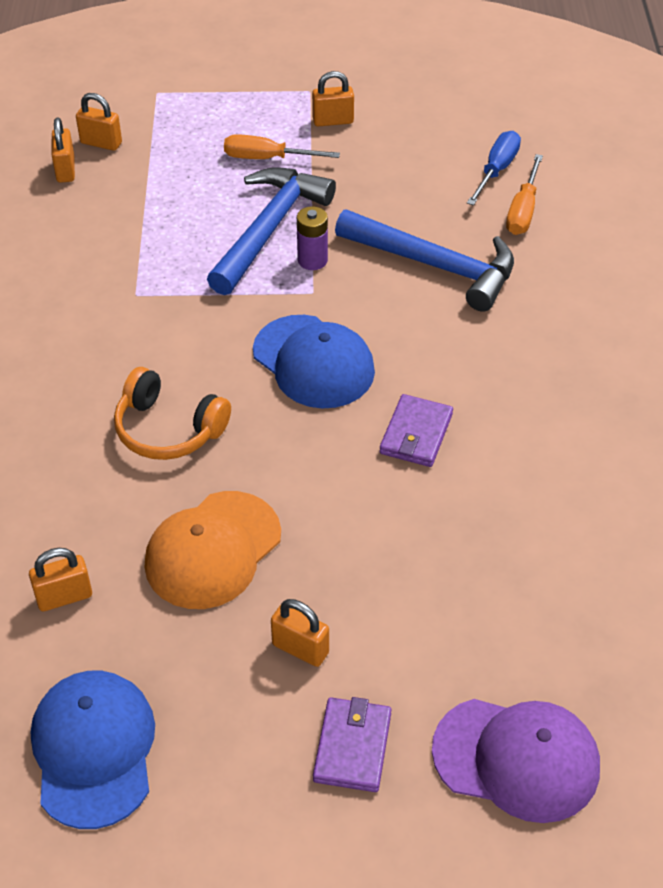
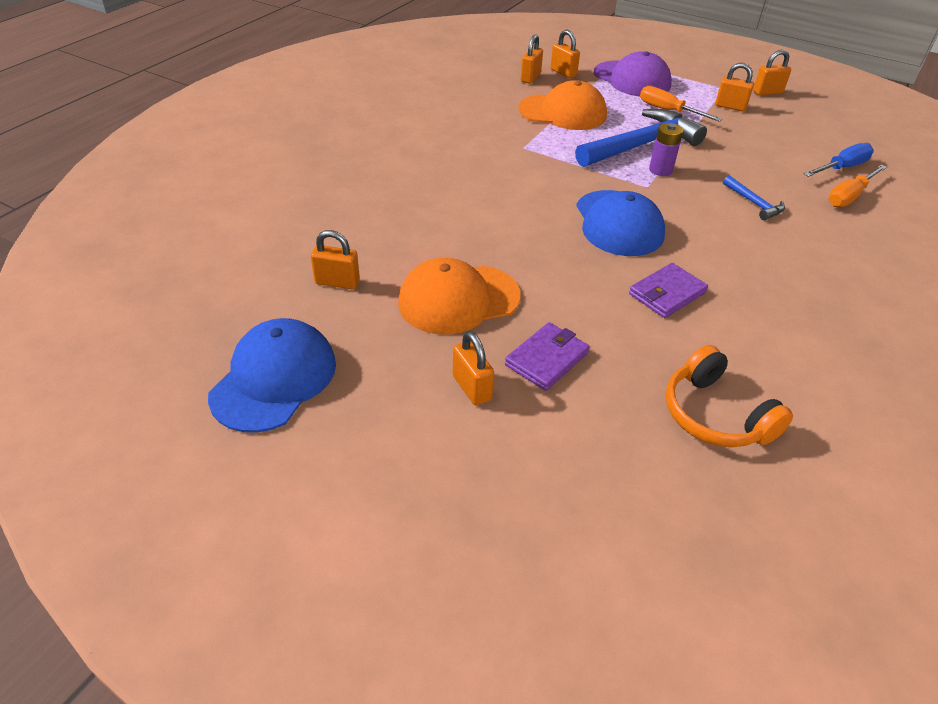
camera: 30 degrees right, 5 degrees down
orange headphones [114,367,231,460] -> orange headphones moved to [666,345,793,447]
purple wallet [313,697,391,792] -> purple wallet moved to [505,322,590,391]
blue hammer [335,210,514,312] -> blue hammer [723,175,785,221], size x0.46
purple cap [432,699,600,823] -> purple cap moved to [594,51,672,96]
none -> orange cap [519,80,607,130]
none -> orange padlock [753,49,791,95]

